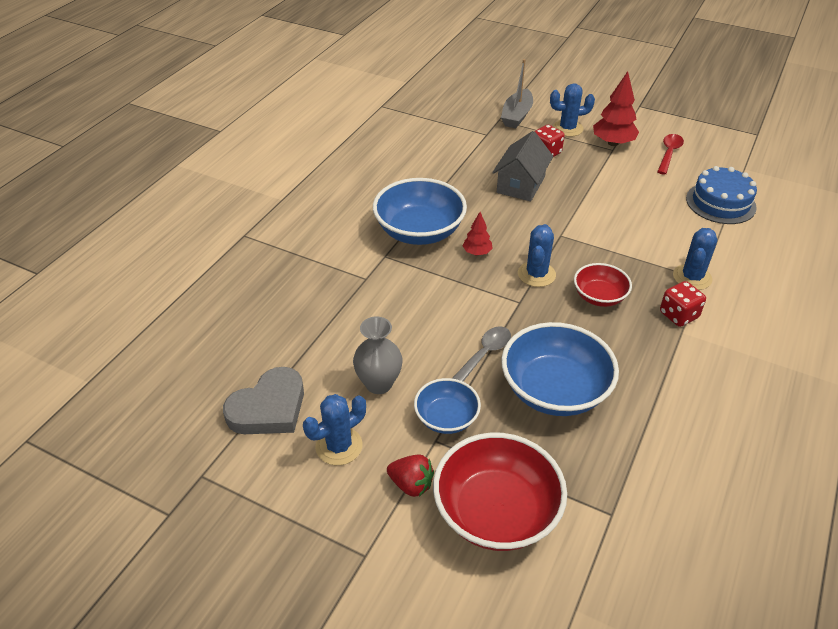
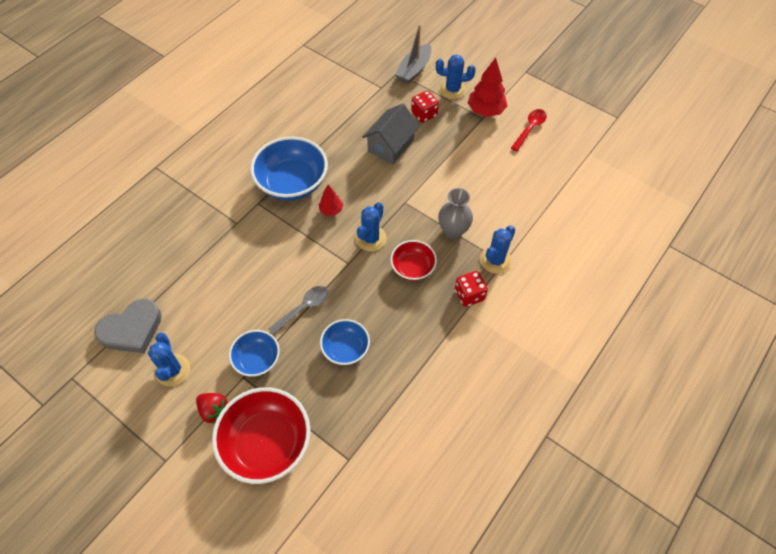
camera: 10 degrees right, 15 degrees up
blue cactus [303,394,366,465] -> blue cactus turned 75 degrees counterclockwise [148,333,190,386]
grey vase [353,317,402,394] -> grey vase moved to [438,188,473,239]
blue bowl [501,322,619,416] -> blue bowl [320,319,370,365], size x0.56
blue cake [686,166,757,224] -> none

